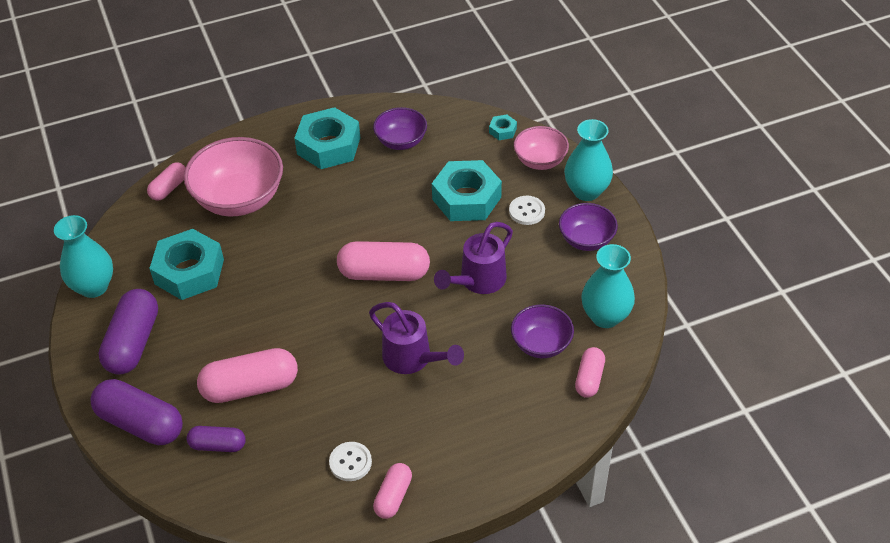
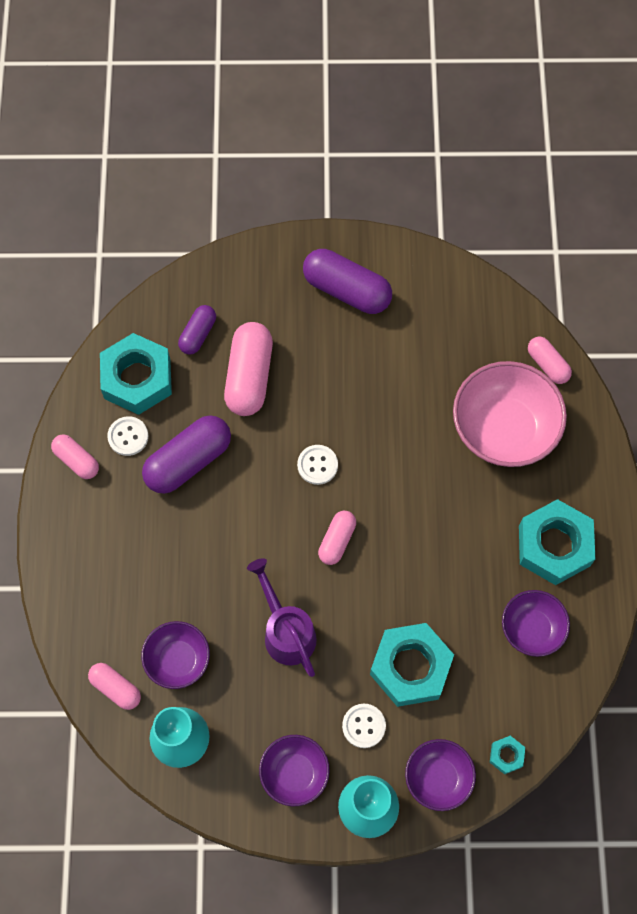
camera: 110 degrees right, 20 degrees up
turquoise vase [54,215,113,298] -> none
purple capsule [91,379,183,445] -> purple capsule moved to [142,416,231,494]
turquoise nut [149,229,224,300] -> turquoise nut moved to [100,333,172,415]
pink capsule [337,241,430,281] -> pink capsule [318,511,356,565], size x0.57
purple watering can [369,302,464,374] -> none
pink bowl [514,126,569,170] -> purple bowl [405,739,476,811]
none -> white button [297,445,338,485]

